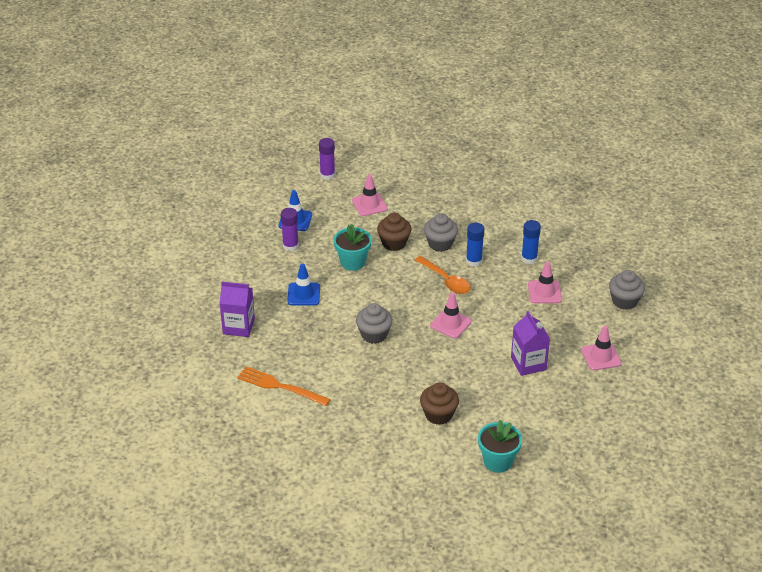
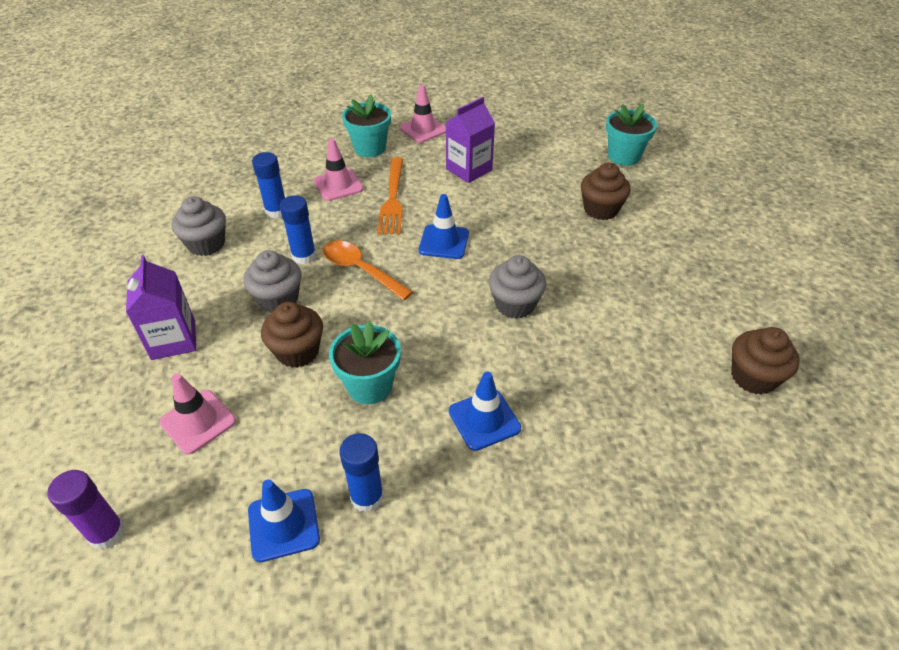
camera: 115 degrees left, 5 degrees up
purple carton [220,282,255,337] -> purple carton moved to [126,255,196,360]
orange fork [237,367,331,406] -> orange fork moved to [377,157,403,235]
purple glue stick [281,208,299,251] -> blue glue stick [339,433,384,512]
orange spoon [415,256,471,294] -> orange spoon turned 75 degrees counterclockwise [323,240,413,301]
pink traffic cone [430,293,472,338] -> blue traffic cone [419,194,469,259]
grey cupcake [609,270,645,310] -> grey cupcake moved to [172,196,226,256]
none -> turquoise flower pot [342,94,391,157]
none -> brown cupcake [731,327,800,395]

